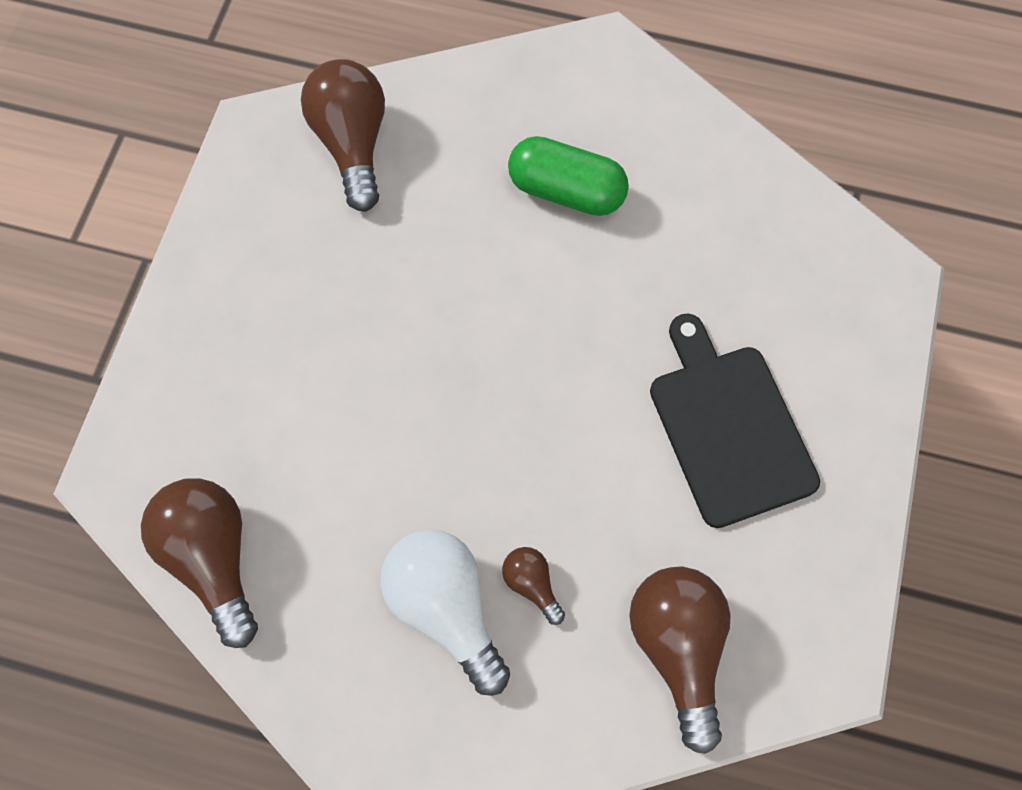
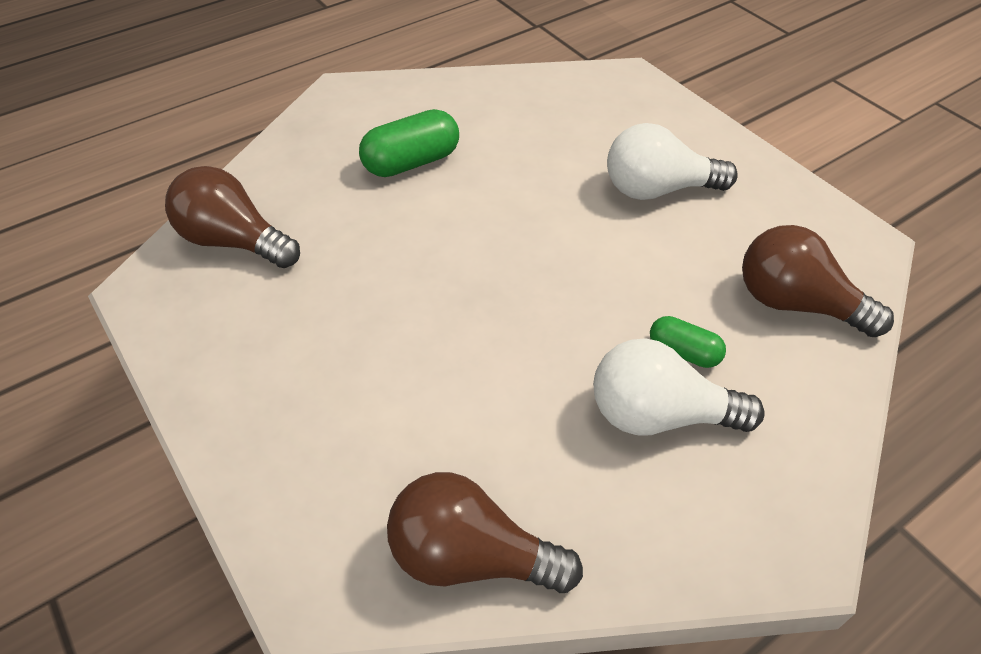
camera: 50 degrees left, 20 degrees down
brown light bulb [502,547,565,625] -> green capsule [650,316,726,368]
black cutting board [650,313,820,528] -> white light bulb [607,123,738,200]

